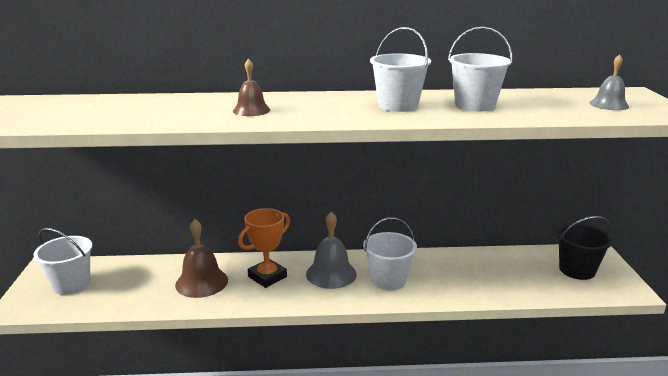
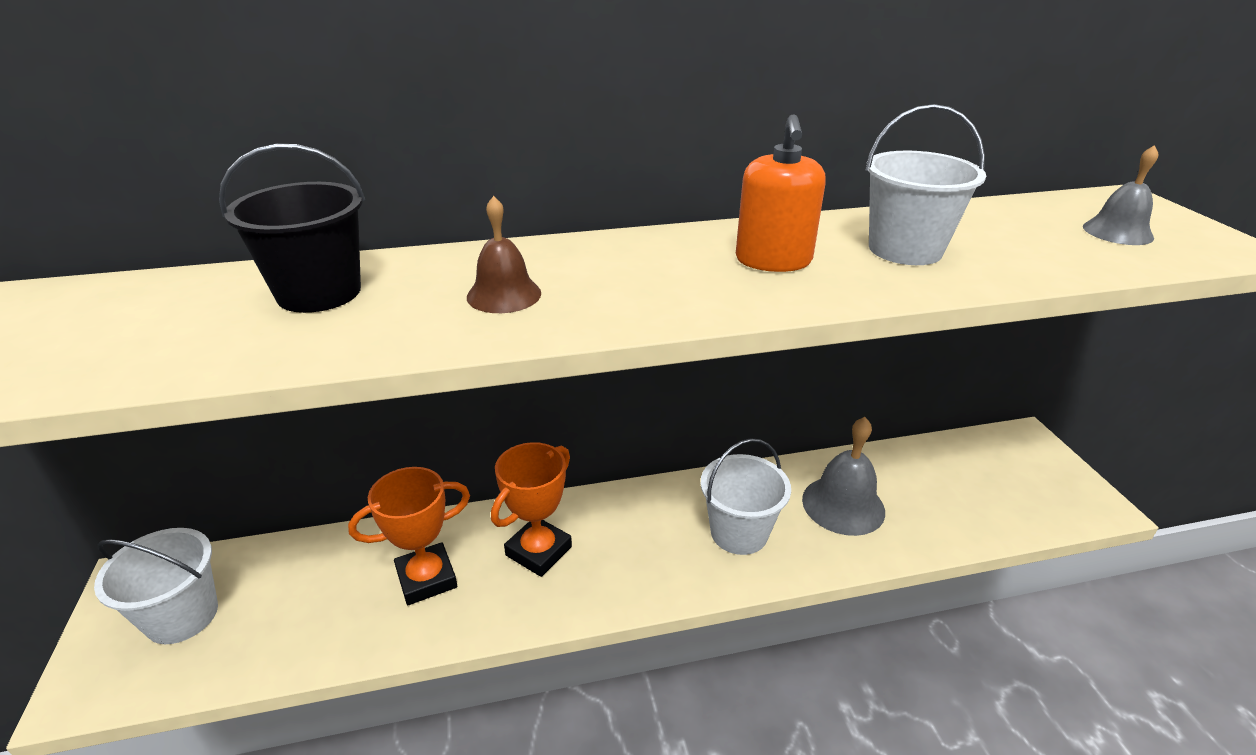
camera: 10 degrees left, 10 degrees up
brown bell [175,219,228,298] -> orange trophy [348,467,470,605]
grey bell [306,212,357,289] -> grey bell moved to [802,417,885,536]
white bucket [370,27,431,112] -> orange soap dispenser [736,114,826,272]
black bucket [557,216,613,280] -> black bucket moved to [219,144,365,313]

